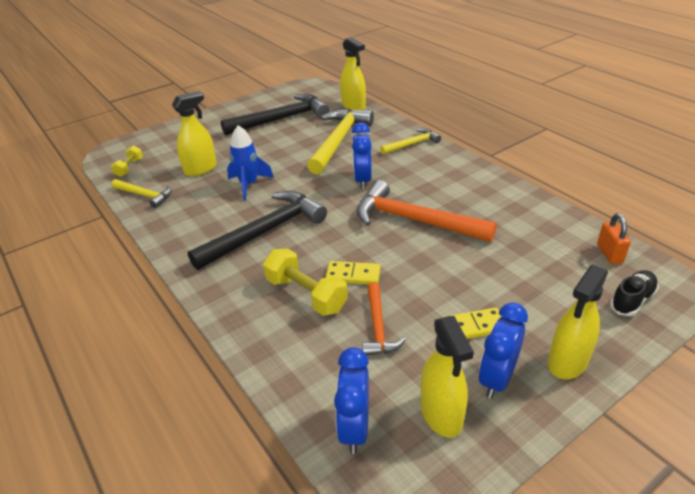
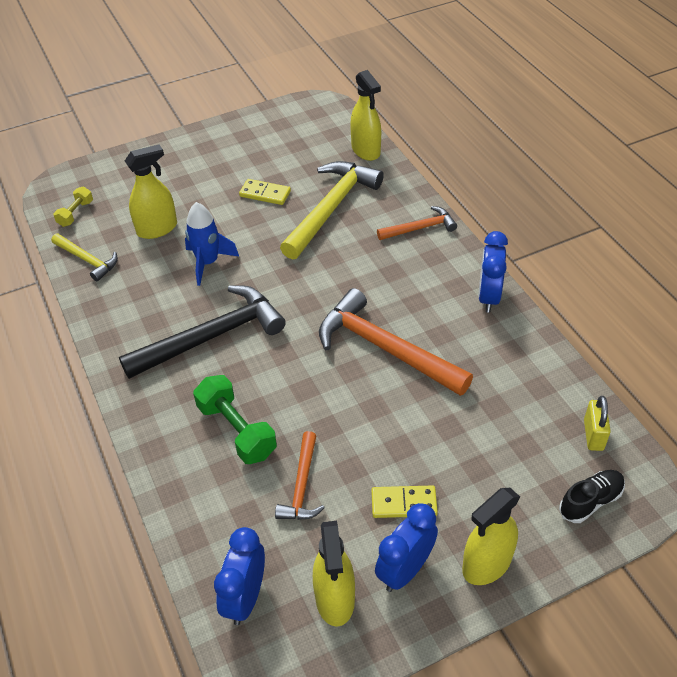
camera: 10 degrees right, 10 degrees up
black hammer [220,94,330,136] -> none
yellow dumbbell [263,248,348,316] -> green dumbbell [193,375,277,464]
yellow domino [325,261,381,284] -> yellow domino moved to [239,179,291,205]
blue clock [352,123,372,189] -> blue clock moved to [478,231,508,313]
yellow hammer [380,128,441,155] -> orange hammer [377,206,457,240]
orange padlock [597,213,631,264] -> yellow padlock [584,396,611,451]

